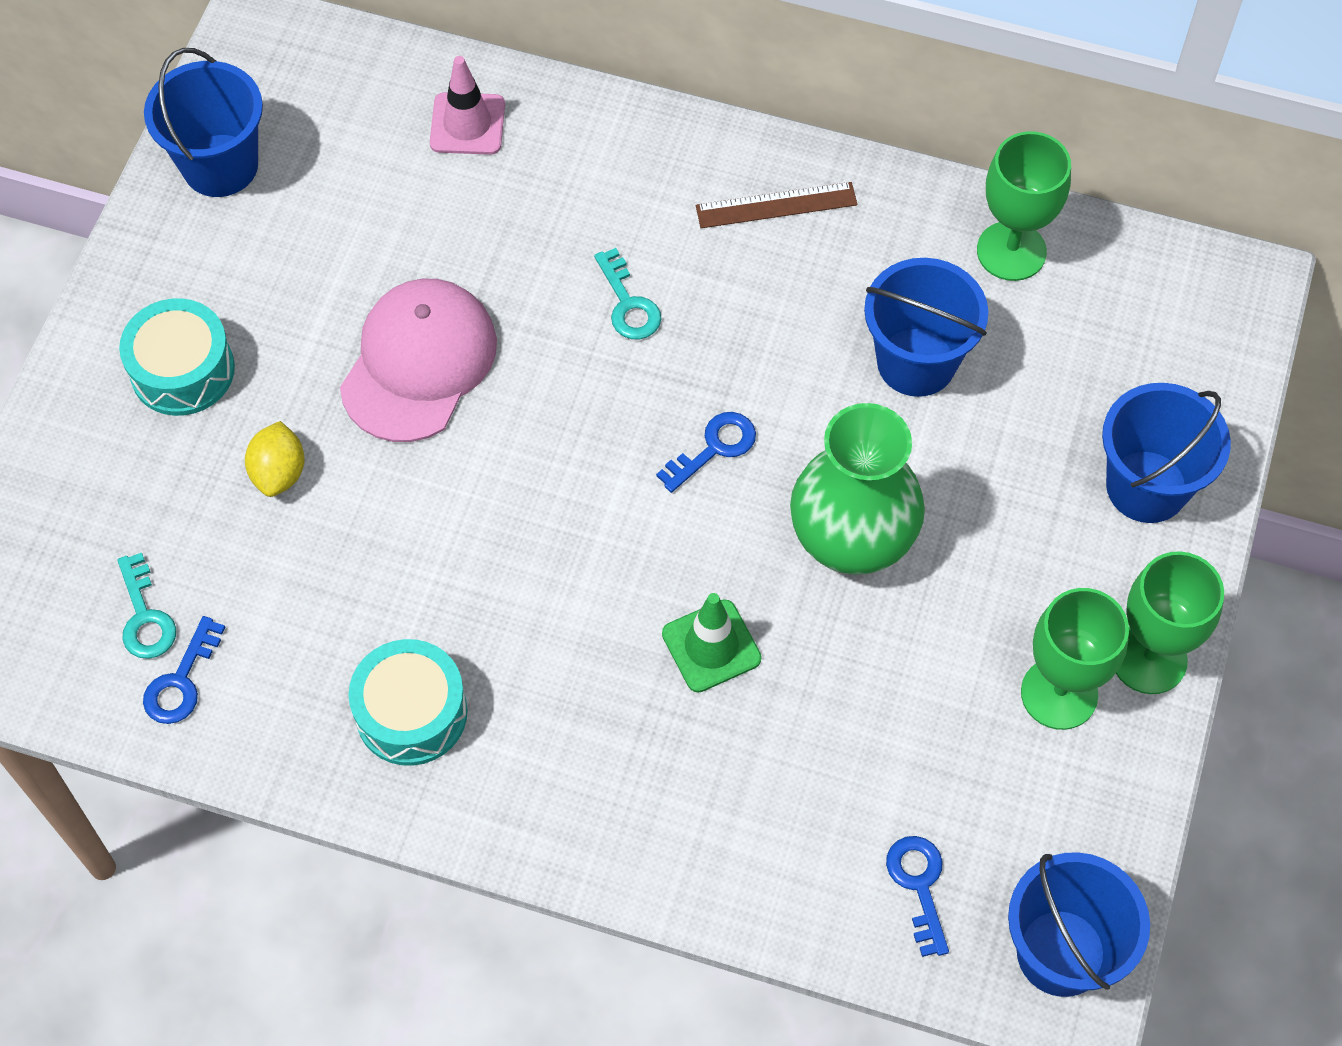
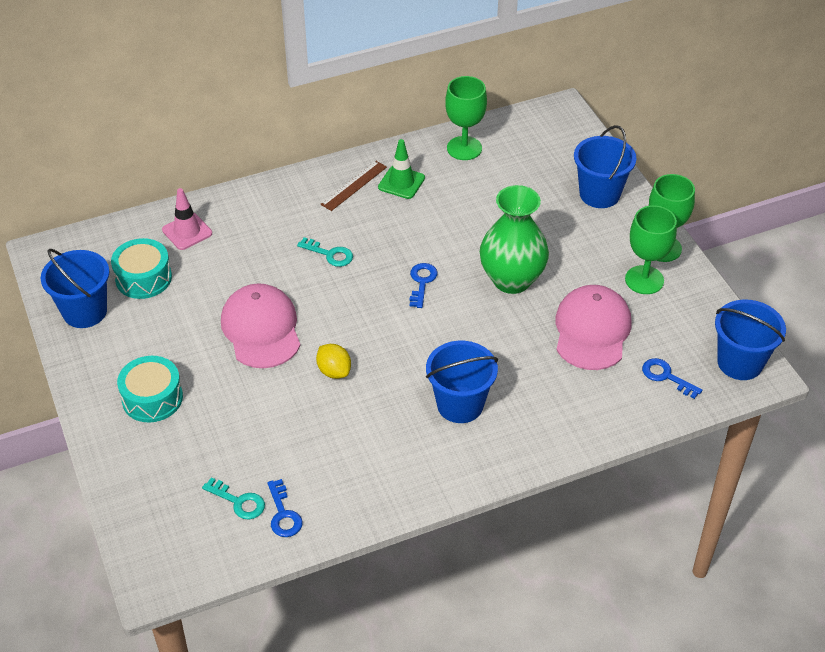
camera: 40 degrees left, 15 degrees down
yellow lemon [245,421,305,497] -> yellow lemon moved to [316,344,351,379]
turquoise drum [349,639,467,766] -> turquoise drum moved to [111,238,172,299]
green traffic cone [662,593,762,692] -> green traffic cone moved to [378,139,425,199]
blue bucket [864,258,988,397] -> blue bucket moved to [426,341,498,423]
none -> pink cap [555,285,632,370]

